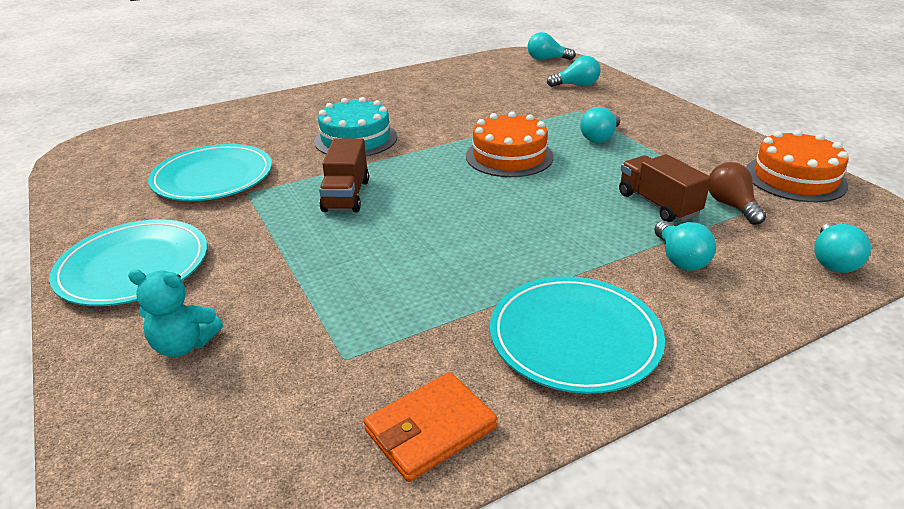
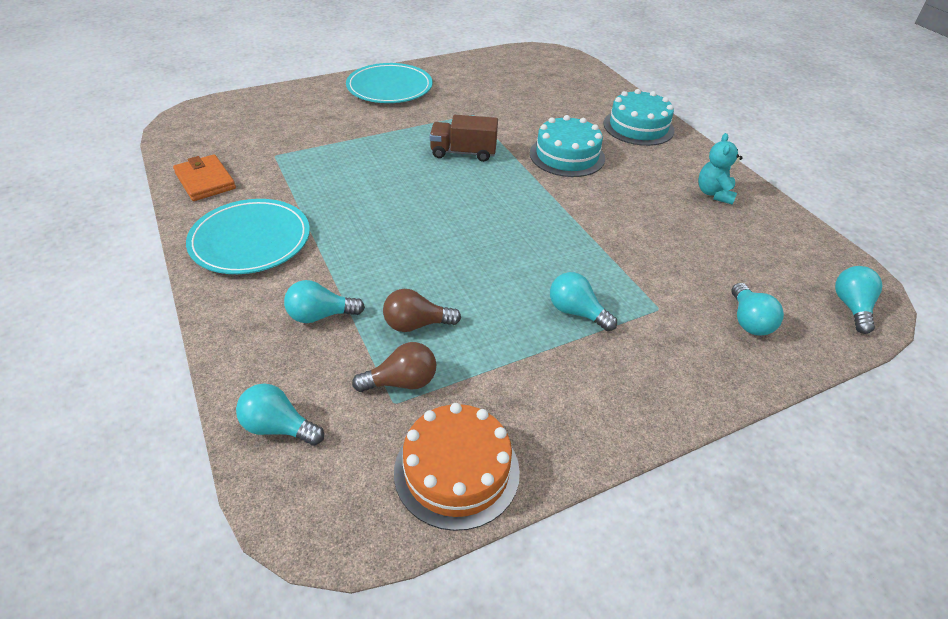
camera: 90 degrees right, 10 degrees up
turquoise teddy bear [128,270,223,357] -> turquoise teddy bear moved to [698,133,743,205]
turquoise plate [148,144,272,201] -> none
orange cake [466,111,553,177] -> none
brown truck [619,154,711,222] -> brown light bulb [383,289,461,332]
none -> turquoise cake [603,89,675,146]

